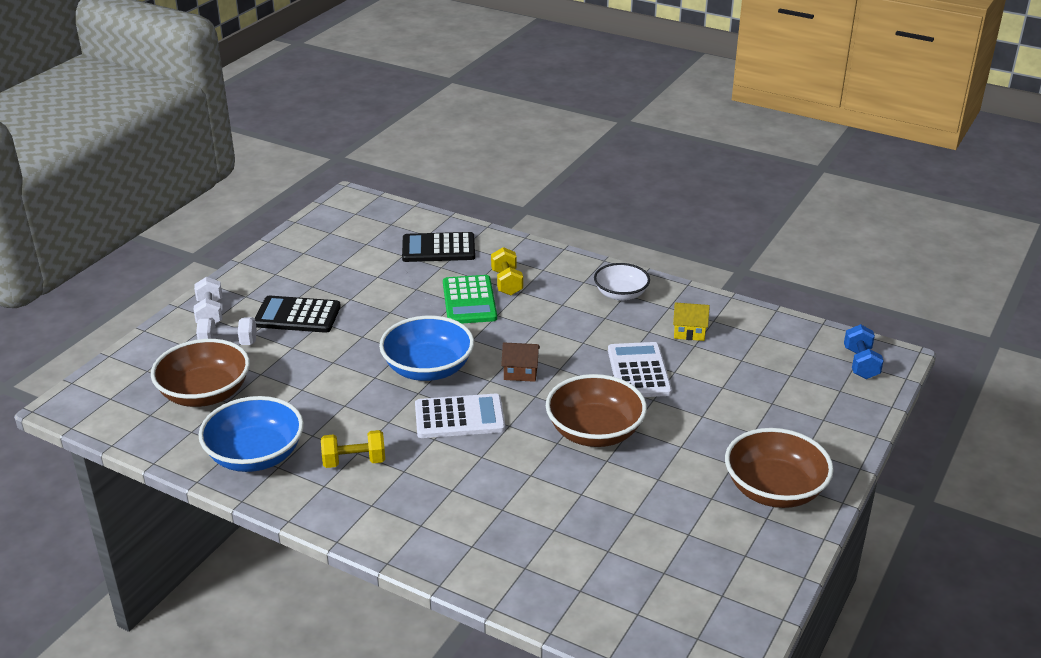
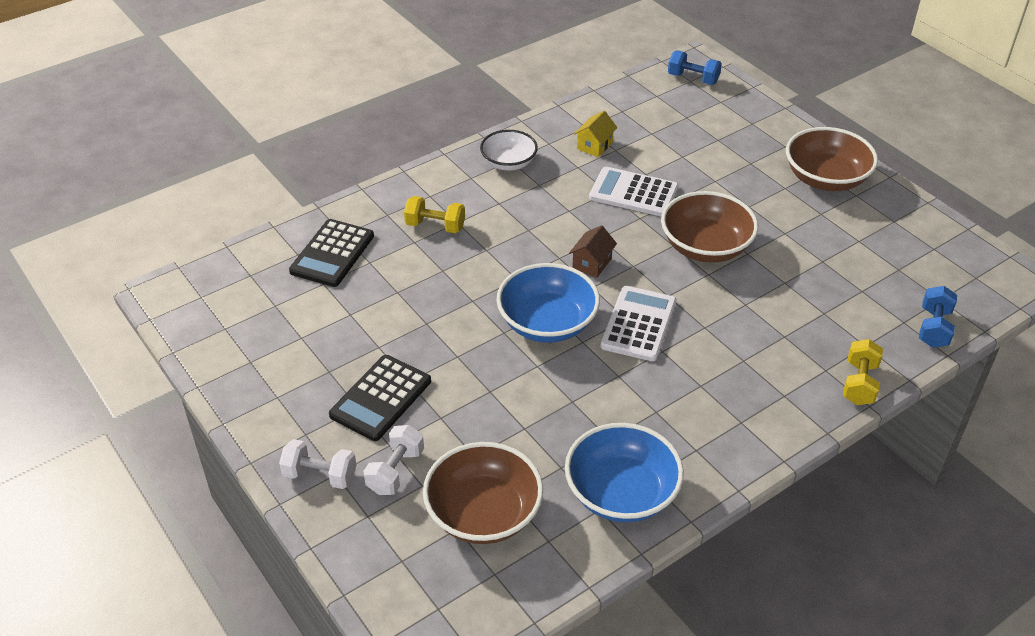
camera: 65 degrees left, 10 degrees up
yellow dumbbell [321,430,385,468] -> yellow dumbbell moved to [843,339,883,405]
green calculator [443,275,497,323] -> none
none -> blue dumbbell [919,286,957,348]

